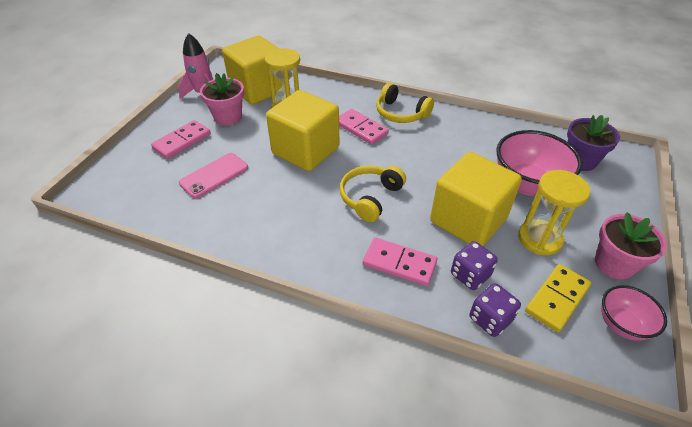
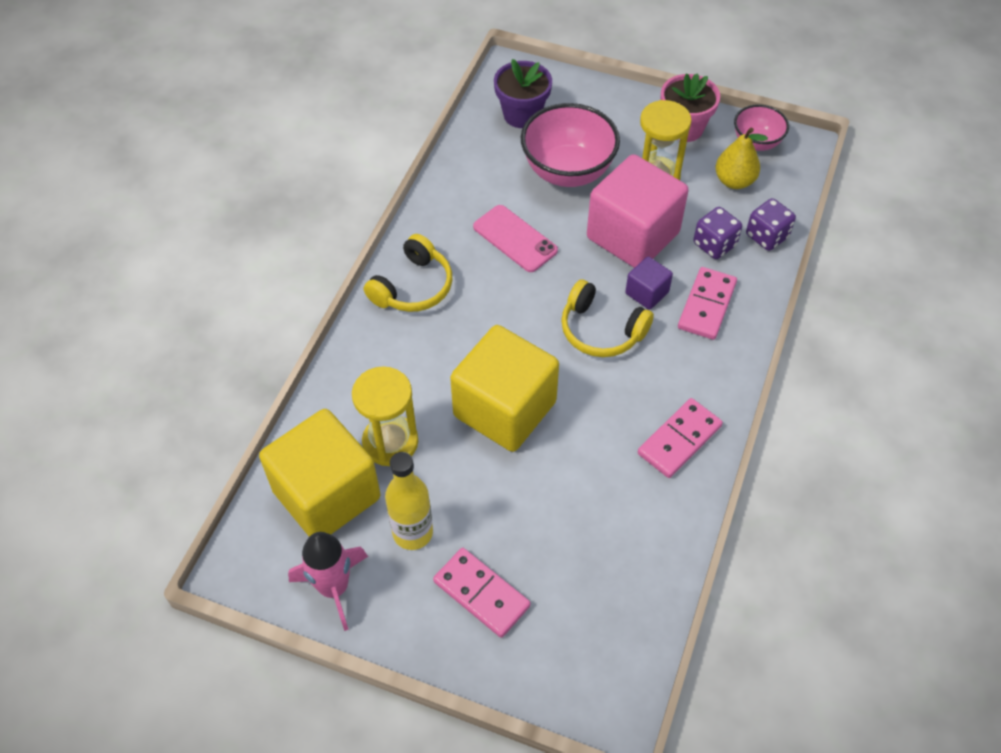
camera: 90 degrees left, 10 degrees up
pink phone [179,153,248,198] -> pink phone moved to [473,205,558,272]
pink flower pot [200,73,244,126] -> yellow bottle [385,452,433,550]
pink domino [339,109,389,145] -> pink domino moved to [638,398,723,478]
yellow cube [430,152,522,246] -> pink cube [587,154,688,268]
yellow domino [525,264,592,332] -> yellow pear [716,127,768,189]
none -> purple cube [625,256,673,310]

